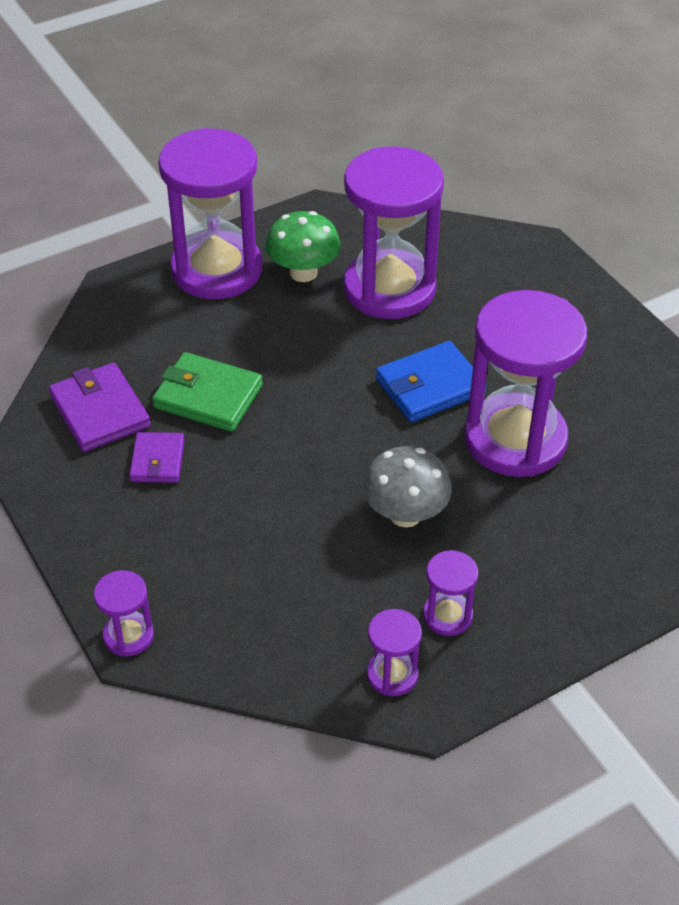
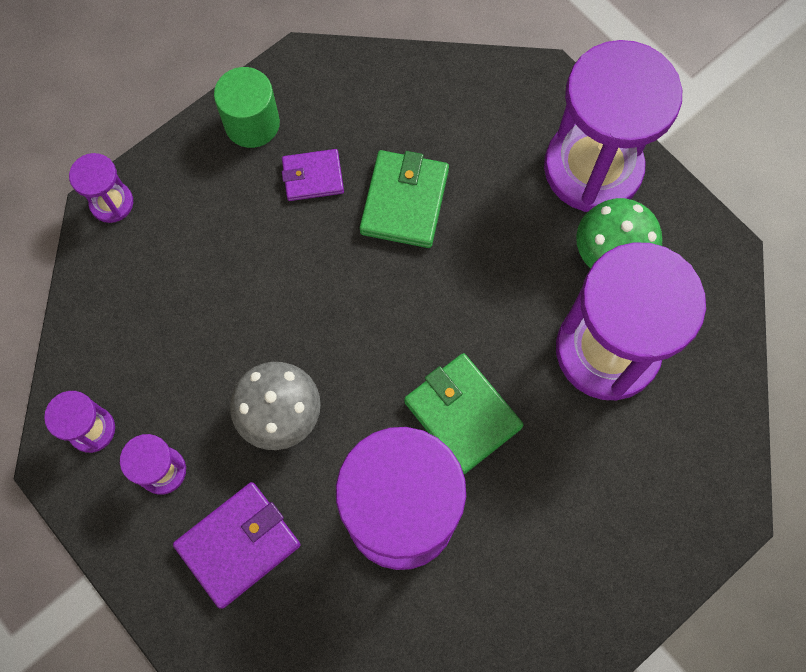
camera: 80 degrees right, 25 degrees up
purple wallet [49,362,151,452] -> purple wallet moved to [173,482,301,609]
blue wallet [376,341,487,422] -> green wallet [404,353,524,474]
none -> green cylinder [214,67,280,148]

